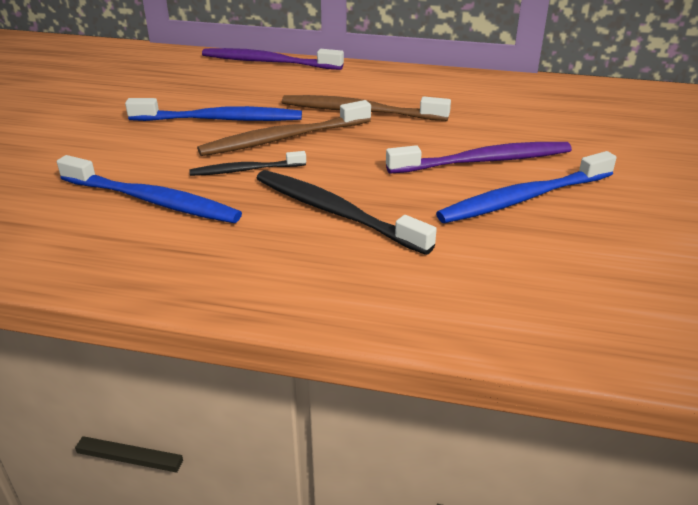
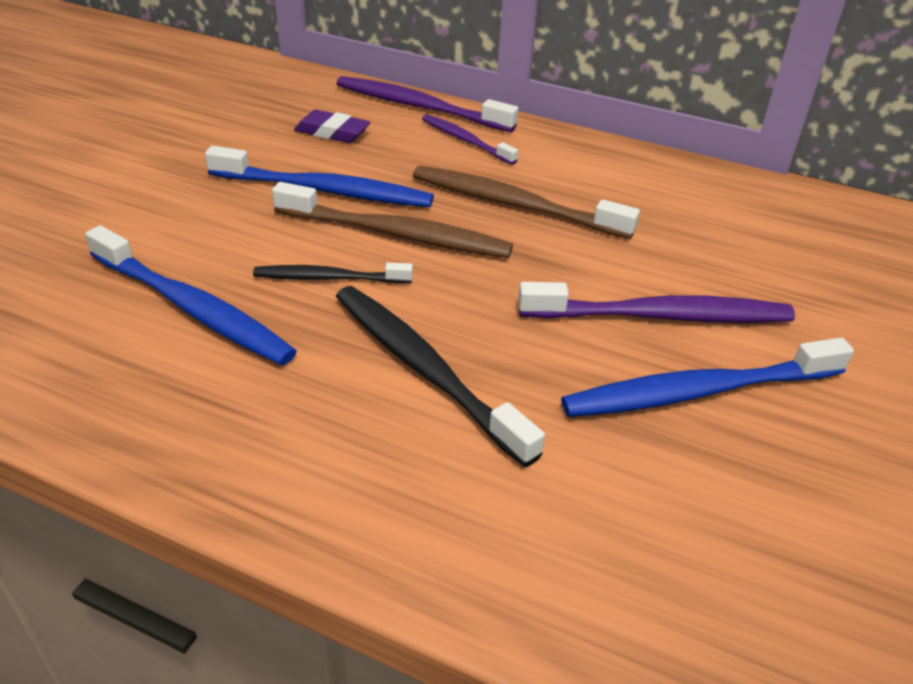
camera: 10 degrees right, 5 degrees up
brown toothbrush [197,100,371,156] -> brown toothbrush turned 150 degrees counterclockwise [272,182,513,258]
none -> purple eraser [294,110,371,143]
none -> purple toothbrush [422,114,518,165]

